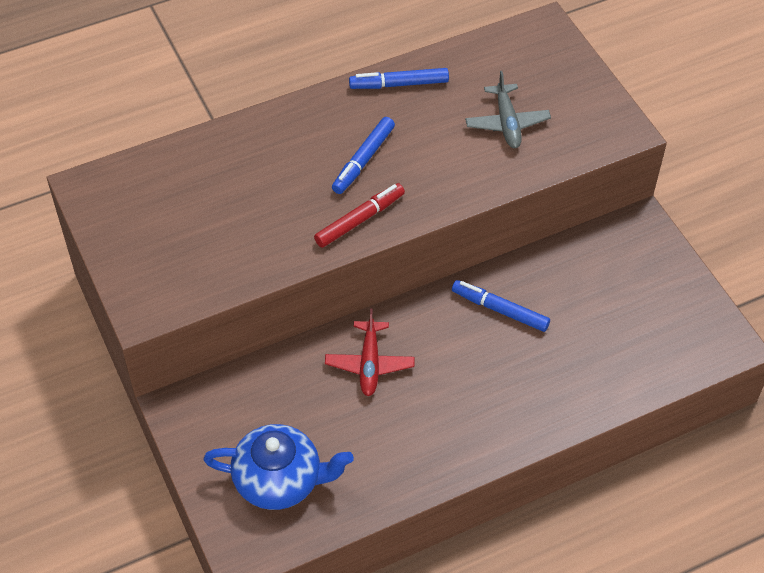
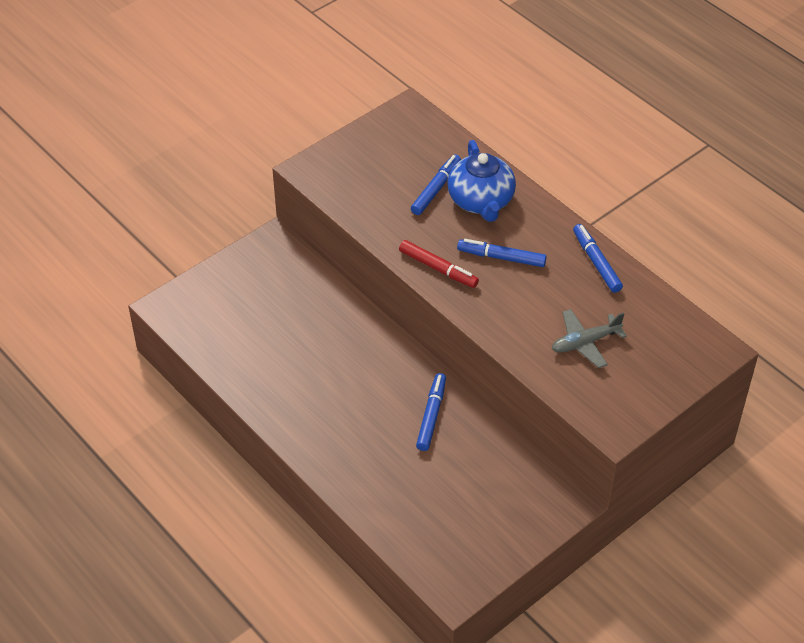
camera: 75 degrees right, 5 degrees down
blue teapot [203,424,354,510] -> blue teapot moved to [447,140,516,222]
red plane [325,308,415,396] -> none
none -> blue marker [411,154,461,215]

